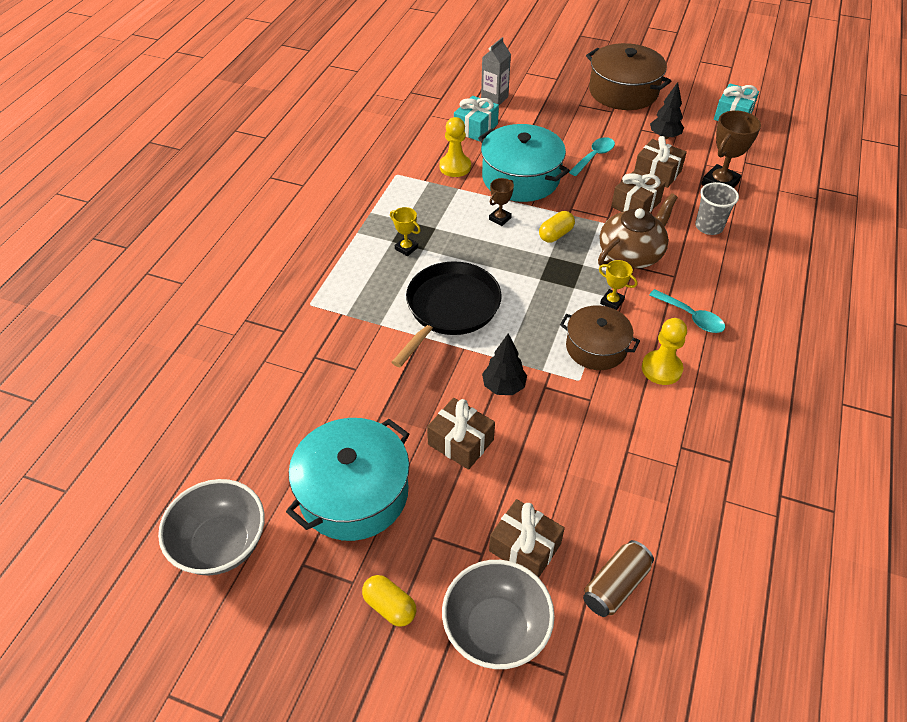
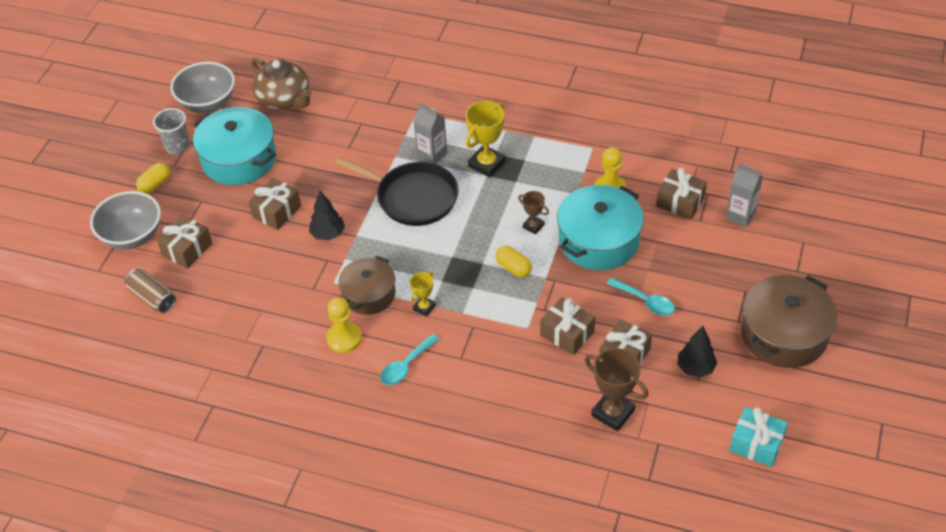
camera: 90 degrees right, 0 degrees up
yellow trophy [390,207,421,256] -> yellow trophy [465,101,505,177], size x1.78
turquoise gift [454,96,499,142] -> brown gift [656,168,707,219]
brown teapot [598,193,678,269] -> brown teapot moved to [252,58,312,109]
grey cup [695,182,739,235] -> grey cup moved to [153,108,190,154]
none -> grey carton [414,103,447,164]

